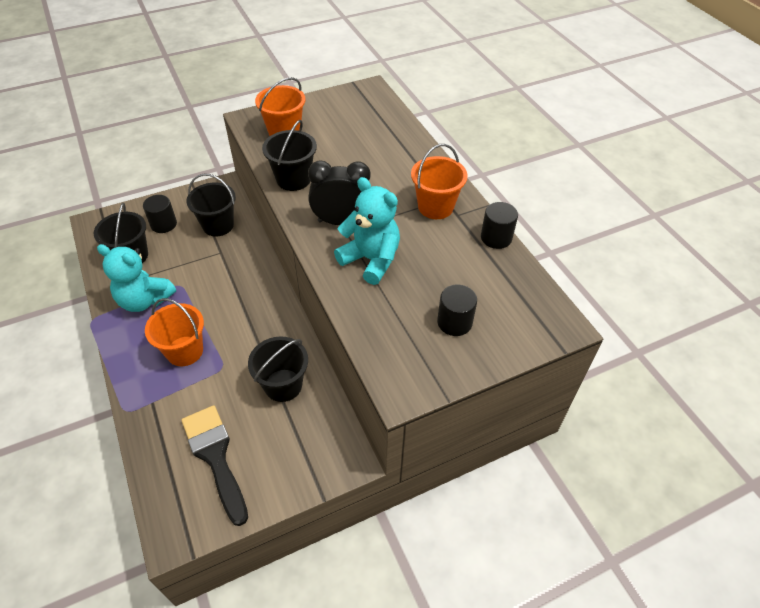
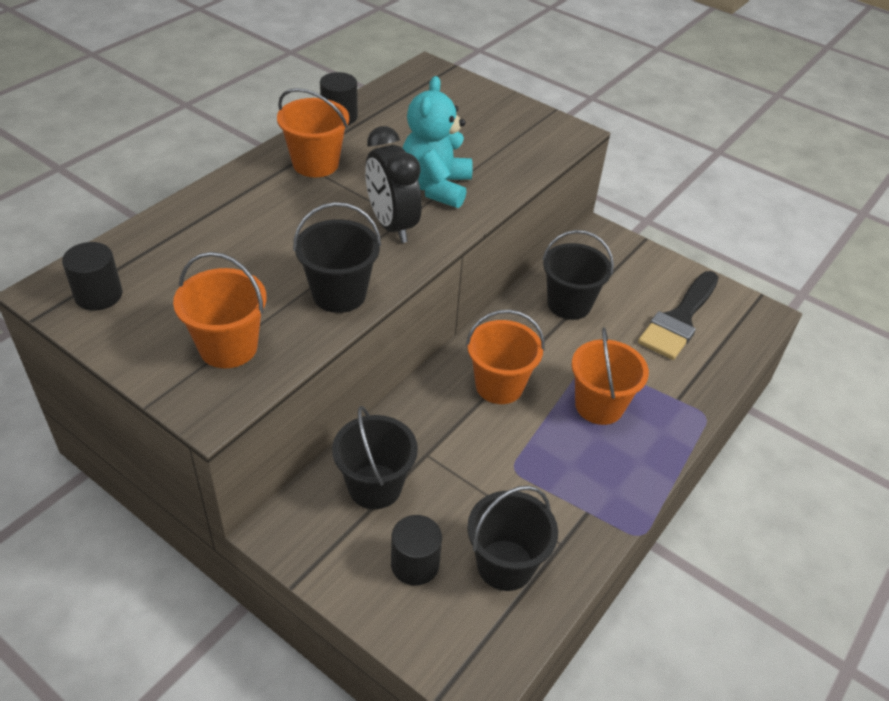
camera: 120 degrees left, 5 degrees down
turquoise teddy bear [97,244,176,312] -> none
black cylinder [437,285,477,336] -> black cylinder moved to [62,242,122,311]
none -> orange bucket [466,310,545,404]

